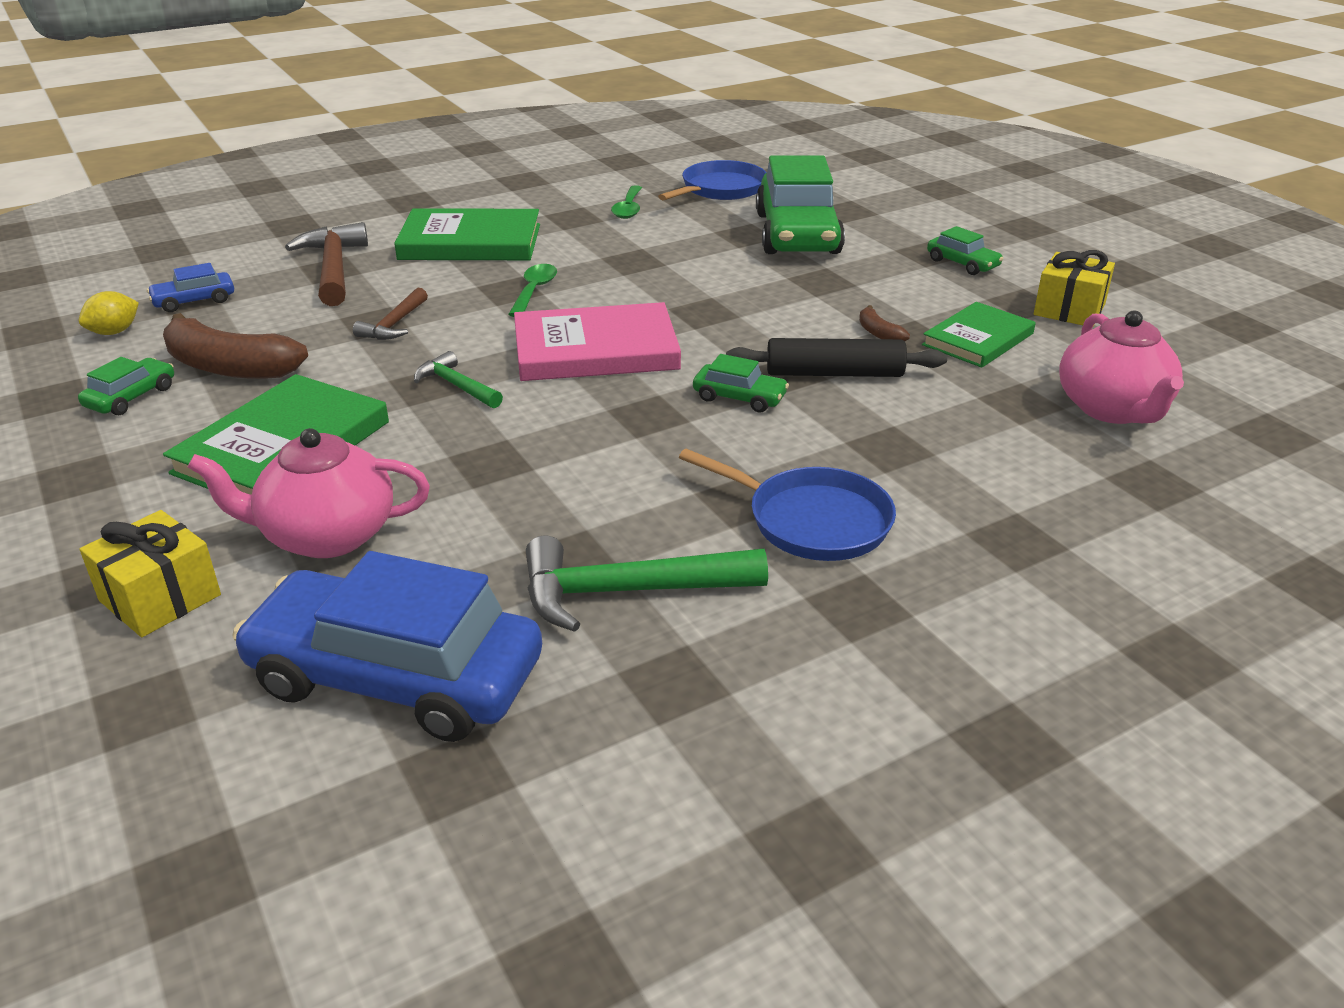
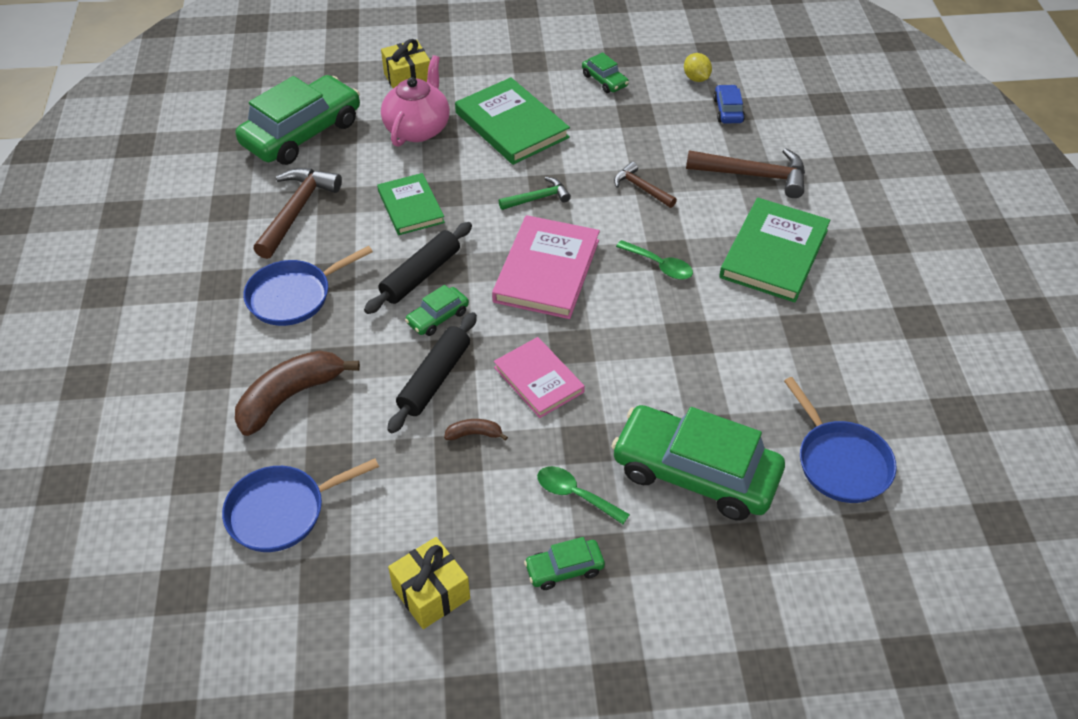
camera: 115 degrees right, 15 degrees up
brown banana [163,313,308,379] -> brown banana moved to [235,350,360,436]
blue car [232,551,542,742] -> green car [236,75,360,165]
green hammer [526,535,768,632] -> brown hammer [253,168,342,259]
green spoon [611,185,642,219] -> green spoon moved to [537,466,630,524]
green book [922,302,1036,368] -> green book moved to [377,173,445,235]
pink teapot [1059,311,1184,424] -> blue pan [222,458,379,552]
none -> black rolling pin [364,222,472,314]
none -> pink book [494,337,585,418]

